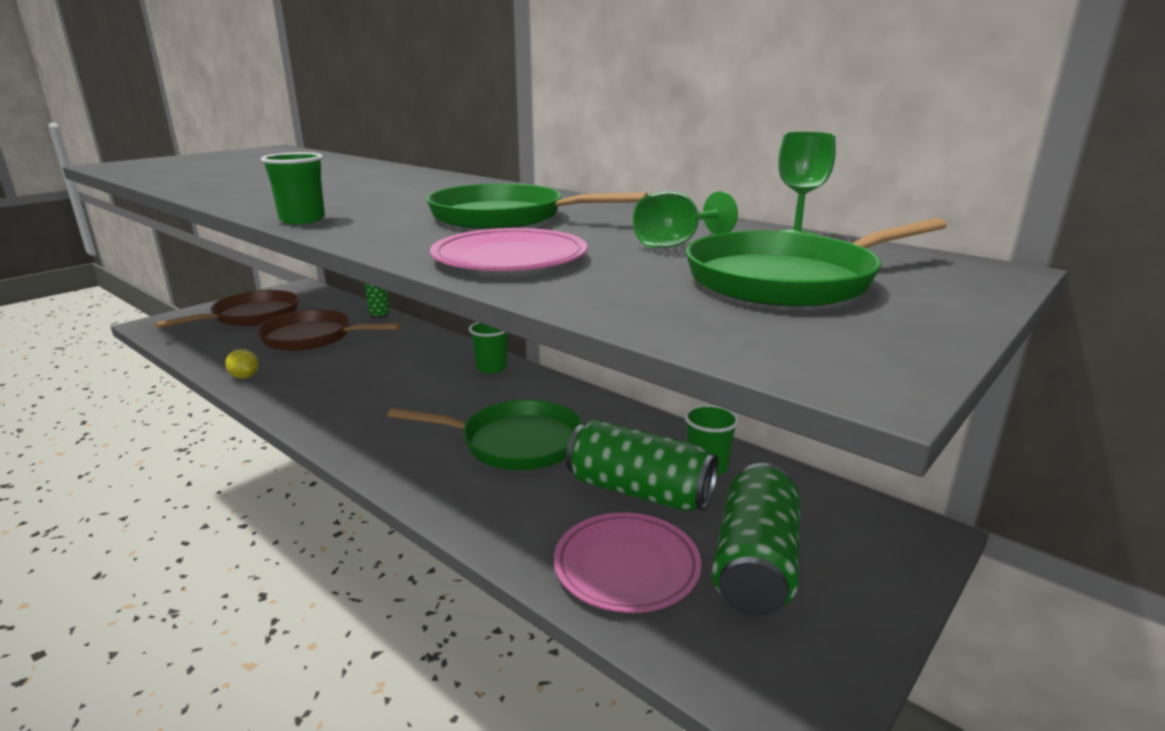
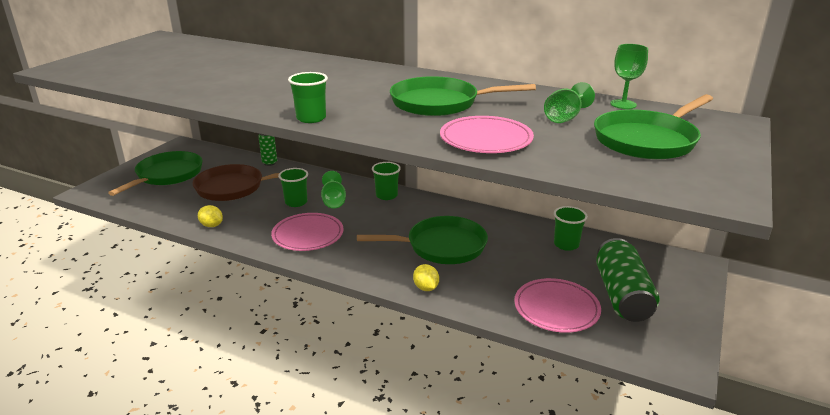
camera: 15 degrees left, 5 degrees up
brown pan [155,290,299,328] -> green pan [108,151,203,196]
green can [566,420,718,511] -> none
none -> pink plate [271,213,344,251]
none -> green cup [278,168,308,207]
none -> green goblet [321,171,346,208]
none -> yellow lemon [413,264,439,291]

